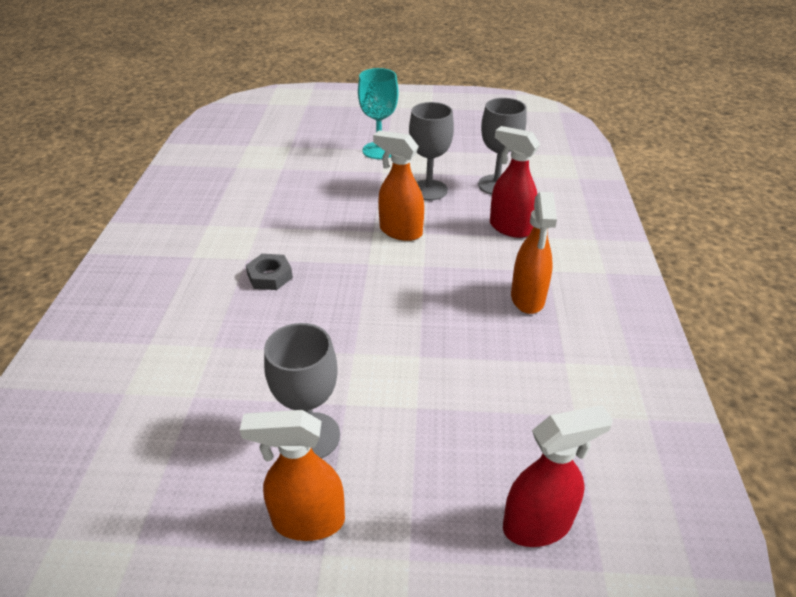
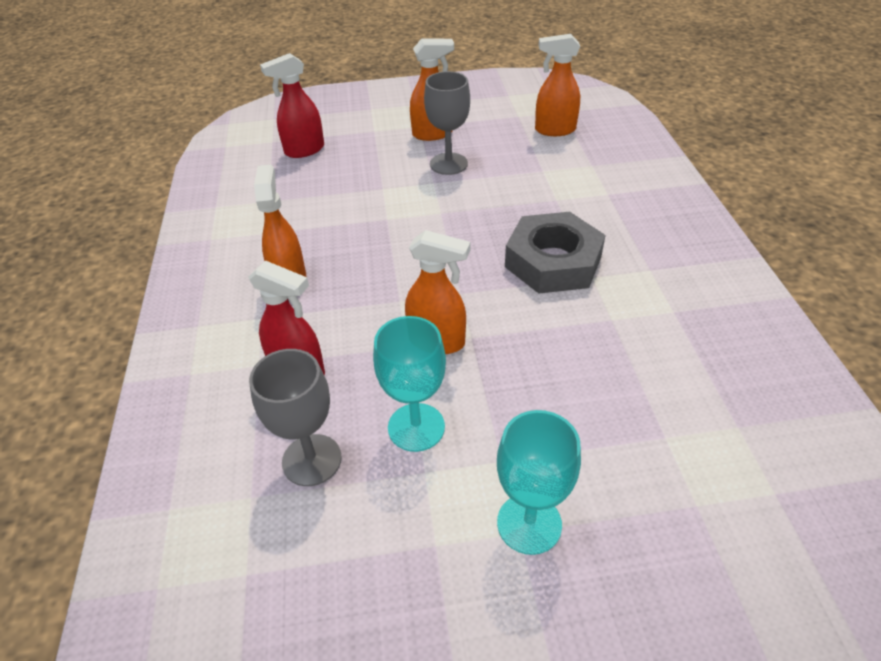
camera: 170 degrees right, 5 degrees up
grey nut [246,254,293,290] -> grey nut [505,212,606,294], size x2.08
grey goblet [409,102,454,201] -> turquoise goblet [373,316,446,452]
none -> orange spray bottle [535,34,580,136]

